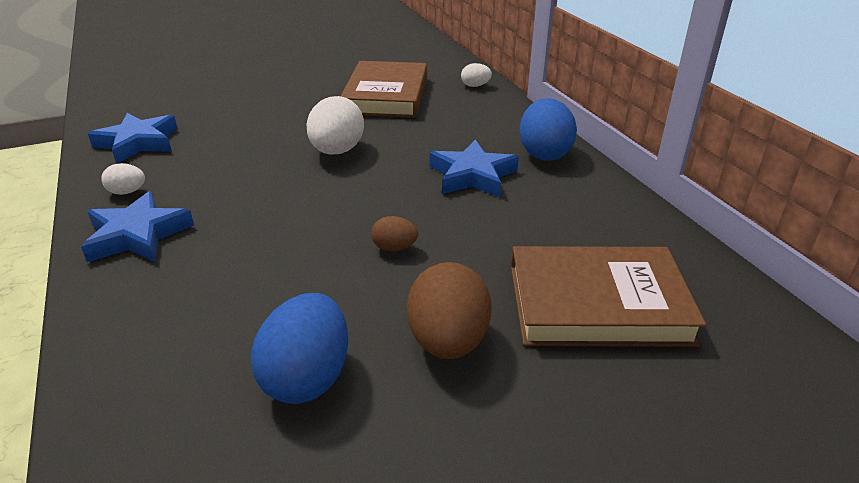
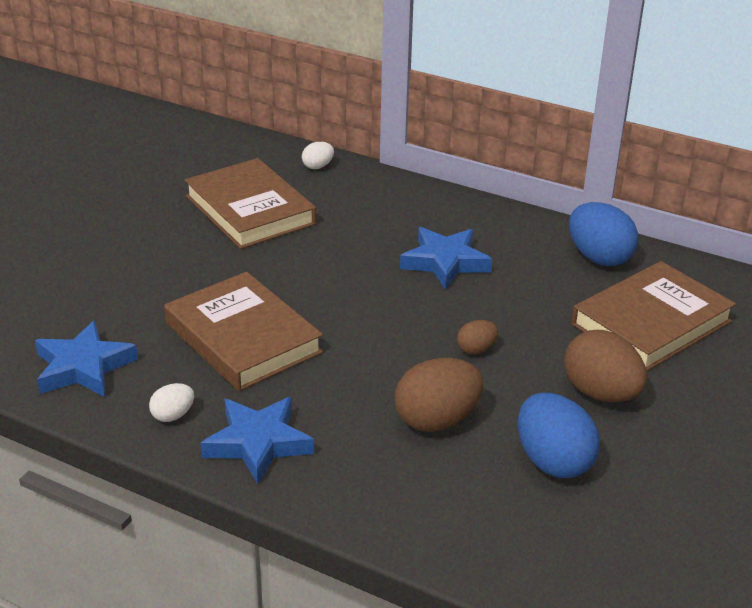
camera: 40 degrees left, 0 degrees up
white egg [306,96,364,155] -> none
blue egg [519,98,577,161] -> blue egg moved to [569,202,638,266]
none -> brown book [164,272,323,391]
none -> brown egg [395,358,483,432]

